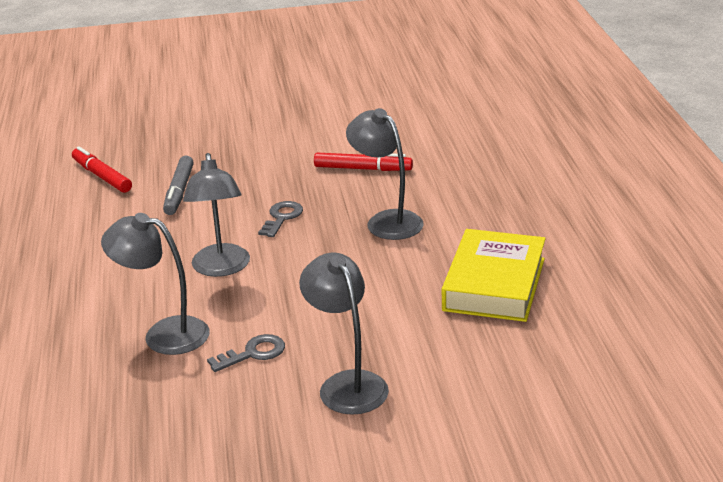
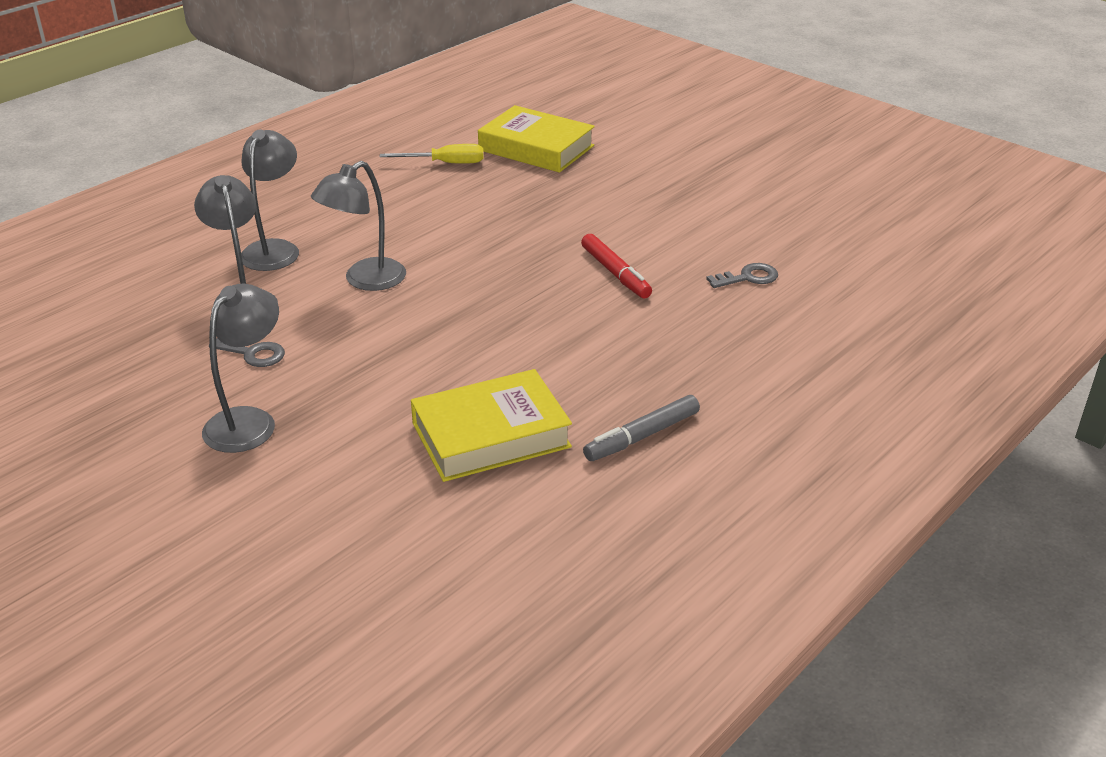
camera: 50 degrees right, 5 degrees up
red marker [72,146,132,193] -> yellow screwdriver [380,144,484,164]
grey marker [163,156,194,215] -> grey marker moved to [583,395,700,461]
grey key [258,201,303,237] -> grey key moved to [706,263,778,288]
grey lamp [346,108,424,240] -> grey lamp moved to [241,129,299,271]
none -> yellow book [478,105,595,173]

